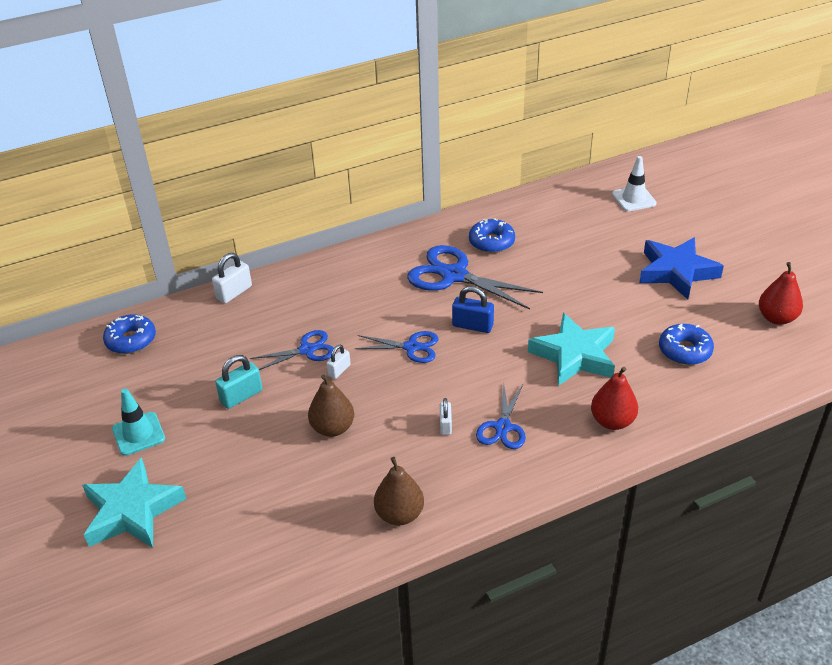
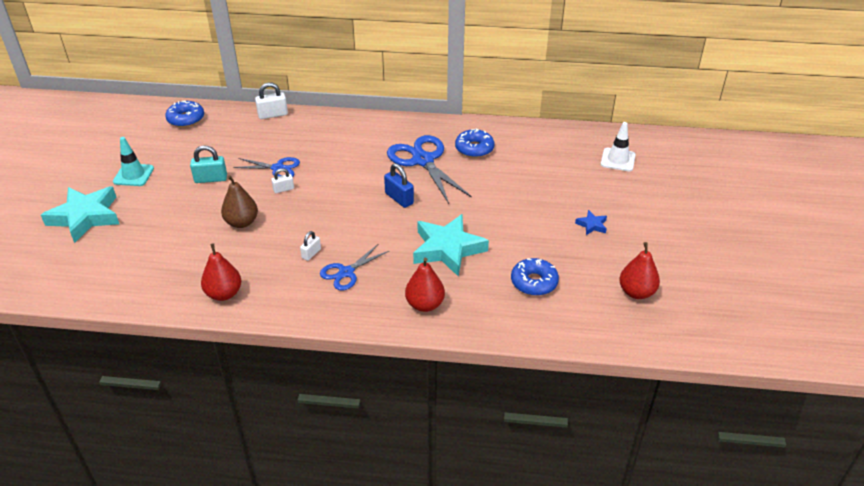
camera: 30 degrees right, 0 degrees up
blue scissors [354,331,438,363] -> none
brown pear [374,457,424,525] -> red pear [201,243,241,301]
blue star [639,237,724,300] -> blue star [575,210,607,235], size x0.44

